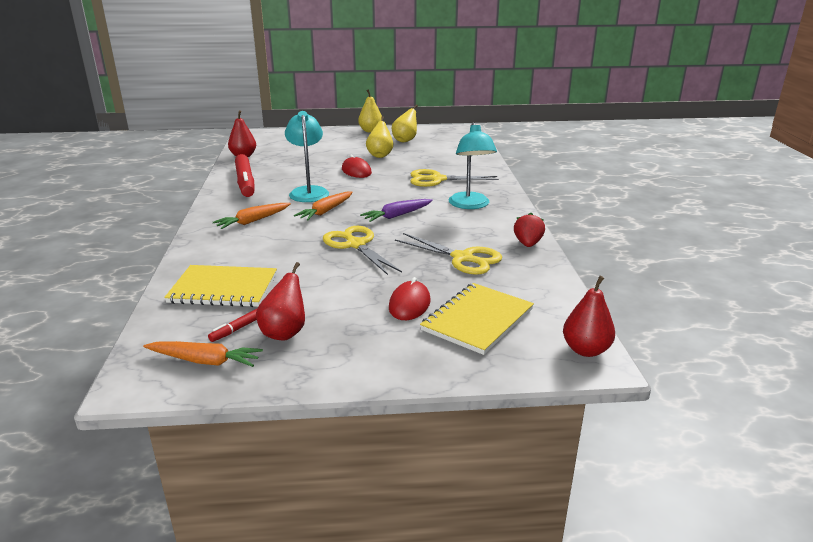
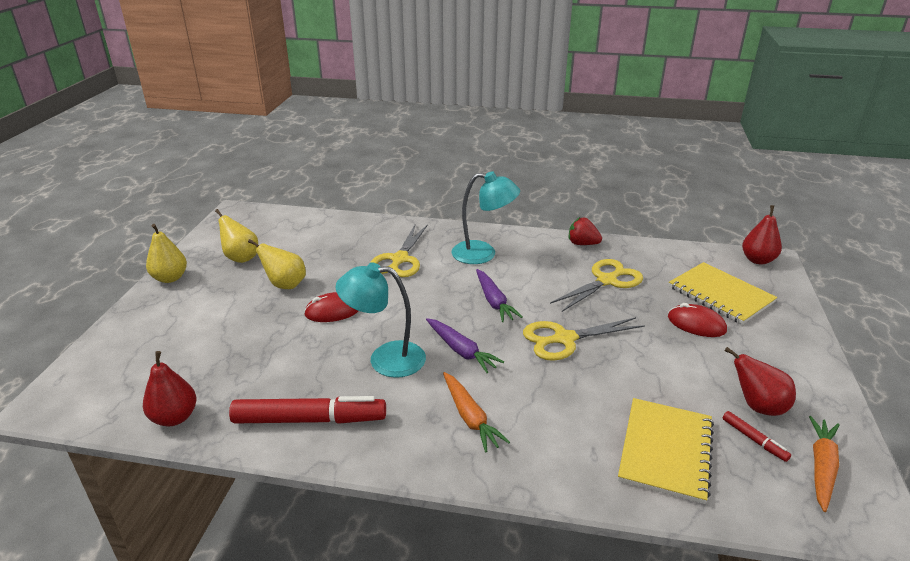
camera: 75 degrees left, 5 degrees up
orange carrot [294,191,352,220] -> purple carrot [426,318,504,373]

